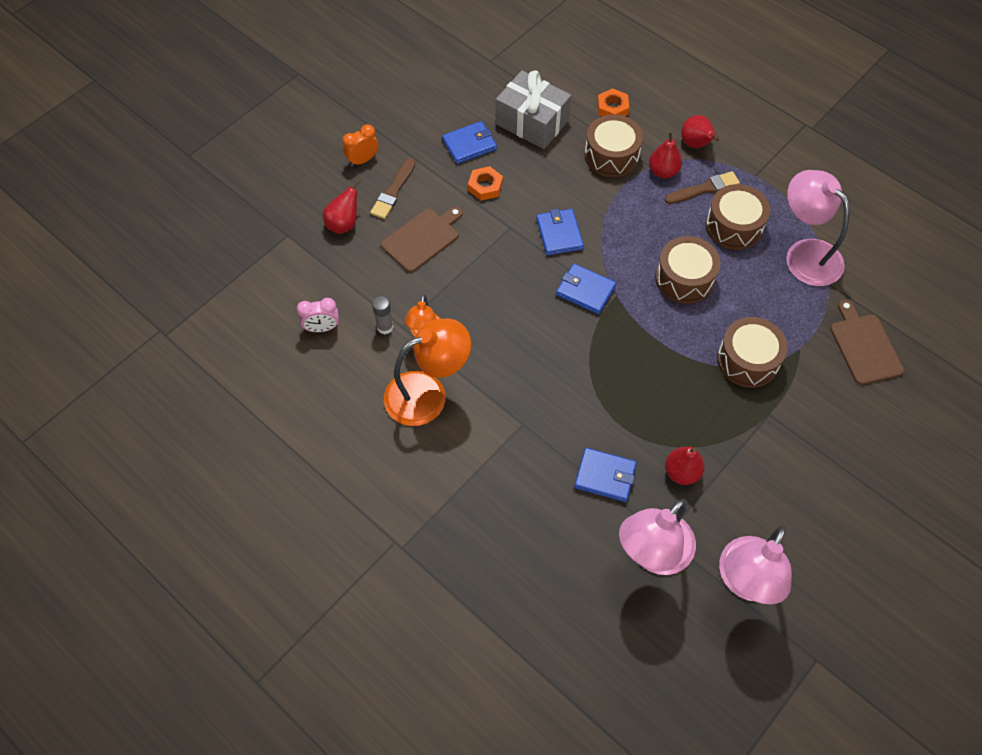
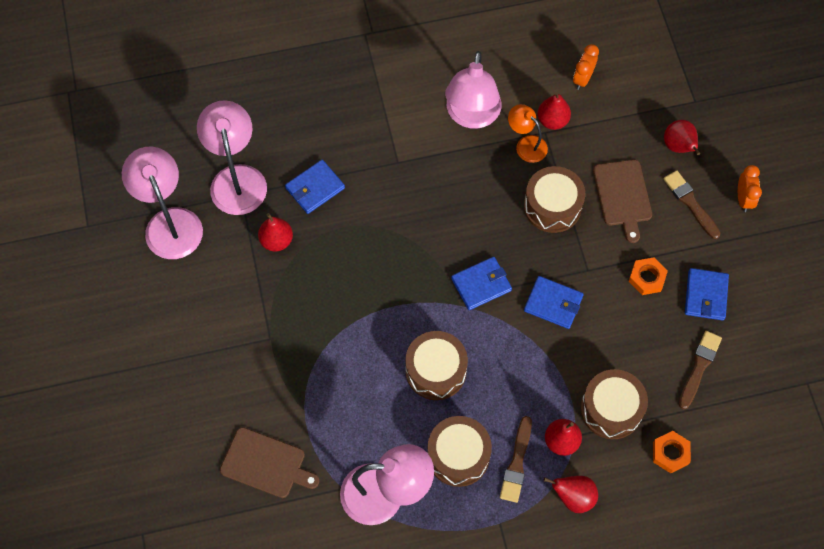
camera: 125 degrees right, 5 degrees up
pink clock [297,298,339,332] -> orange clock [573,44,599,90]
grey glue stick [372,296,394,334] -> red pear [538,92,571,130]
orange lamp [384,318,471,426] -> pink lamp [445,51,502,129]
grey gift [496,70,571,149] -> brown brush [679,331,722,409]
brown drum [717,317,788,388] -> brown drum moved to [524,166,585,233]

